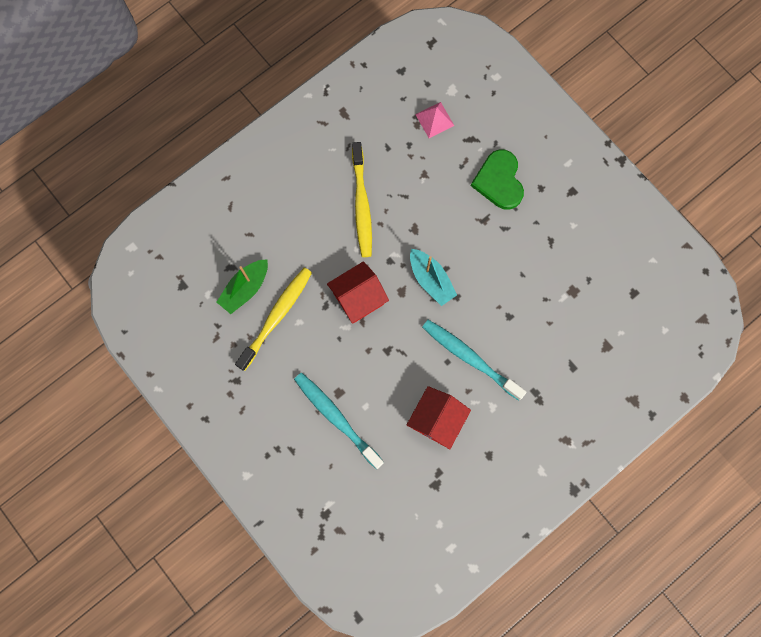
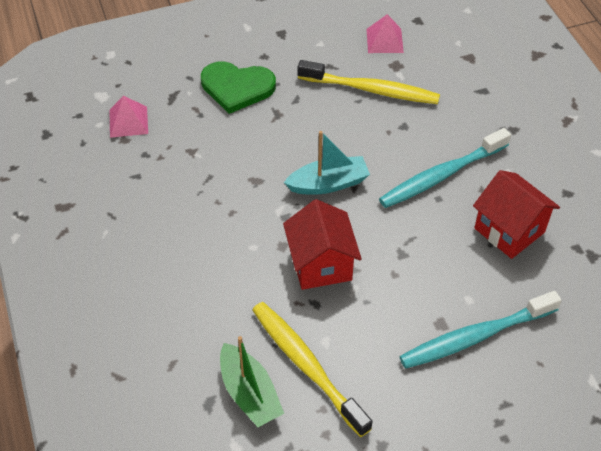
camera: 70 degrees left, 25 degrees down
yellow toothbrush [352,142,372,257] -> yellow toothbrush moved to [298,60,440,104]
none -> pink pyramid [367,14,404,53]

